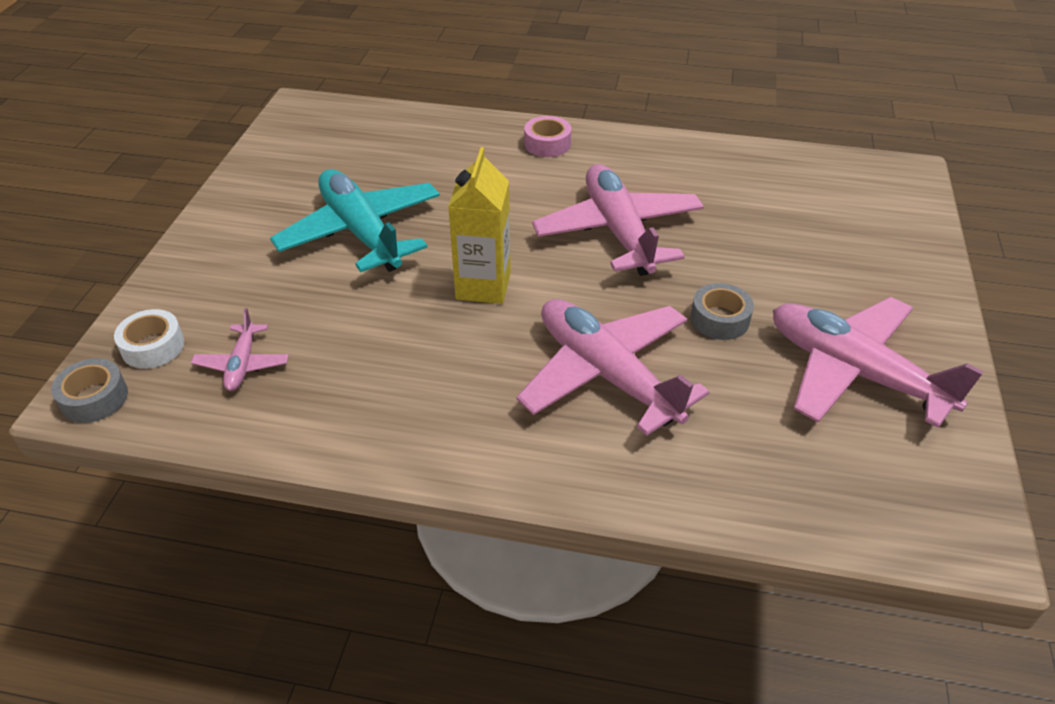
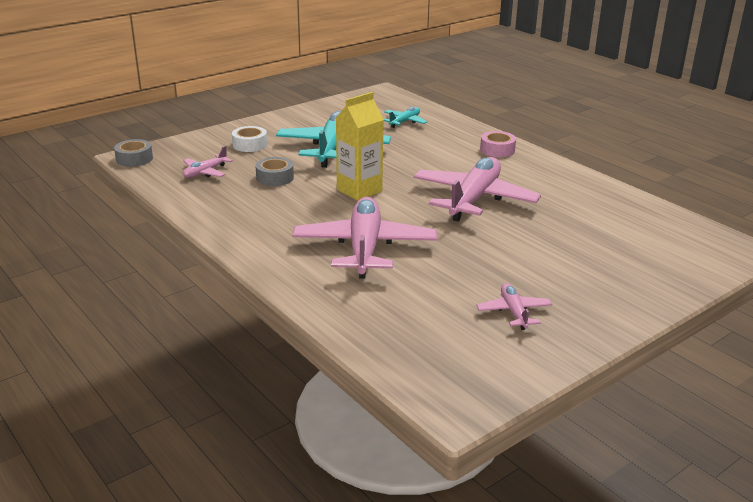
camera: 40 degrees right, 15 degrees down
white tape [114,309,184,369] -> white tape moved to [232,126,267,152]
grey tape [691,283,754,340] -> grey tape moved to [256,157,294,186]
pink plane [773,297,984,428] -> pink plane [477,283,552,330], size x0.47
none -> turquoise plane [384,107,427,128]

